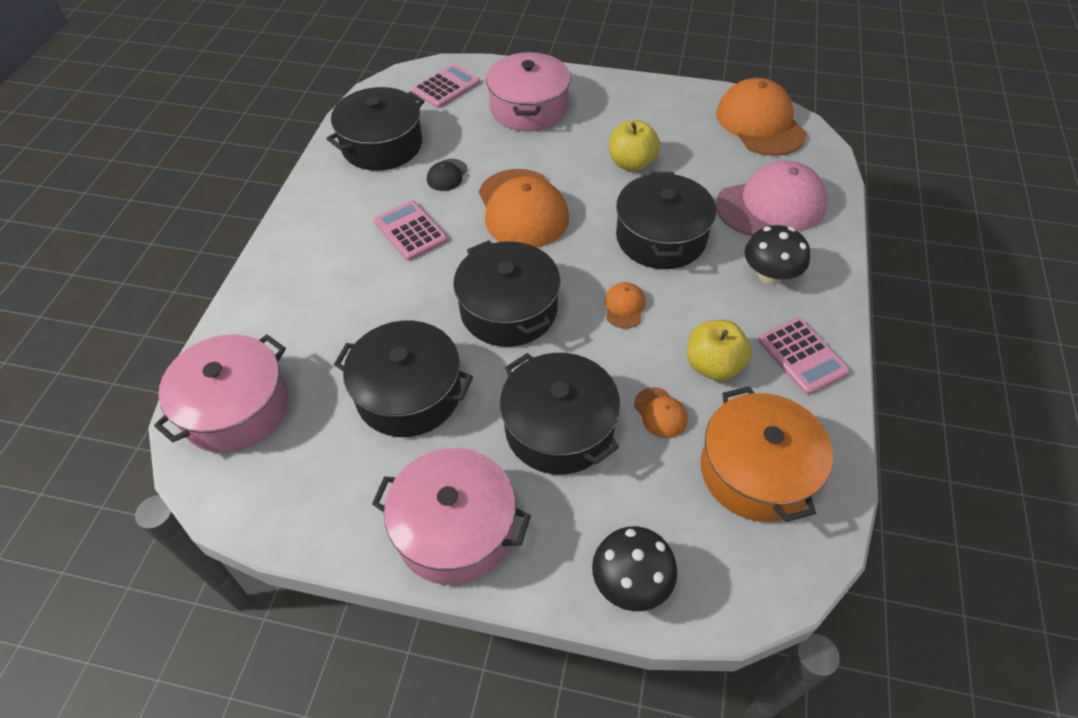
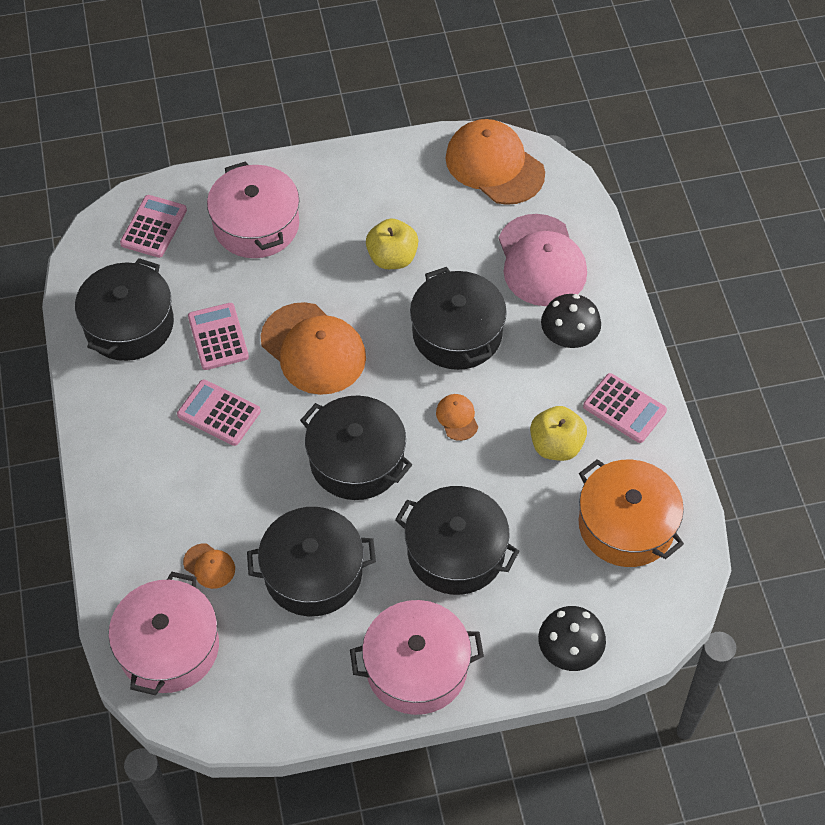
camera: 25 degrees left, 5 degrees up
black cap [427,159,467,191] -> pink calculator [188,303,249,370]
orange cap [634,387,688,438] -> orange cap moved to [183,543,235,589]
pink cap [716,161,828,236] -> pink cap turned 120 degrees clockwise [499,214,587,306]

